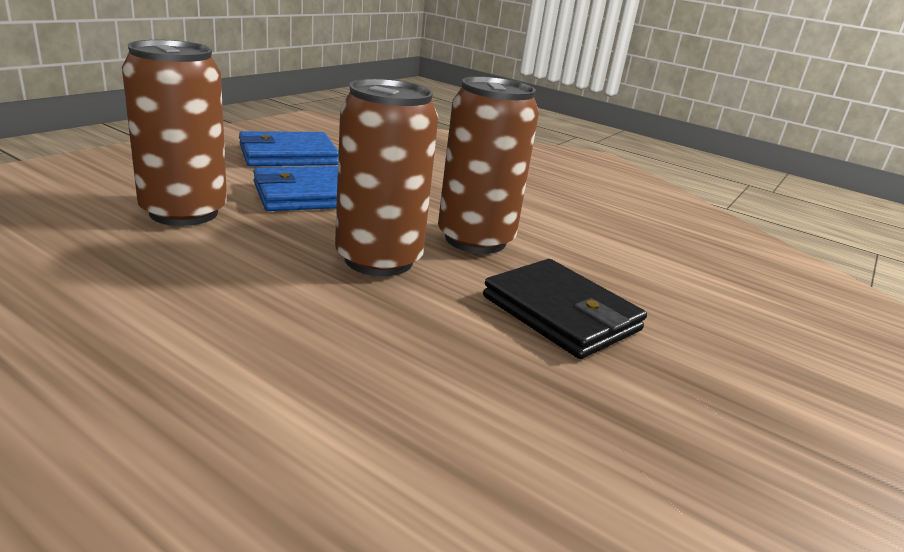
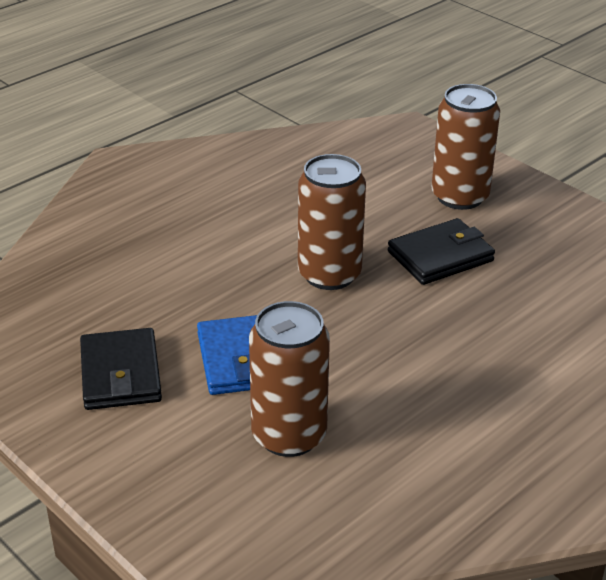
camera: 75 degrees left, 10 degrees up
blue wallet [239,131,339,166] -> black wallet [80,328,162,410]
brown can [335,79,438,276] -> brown can moved to [432,84,500,210]

